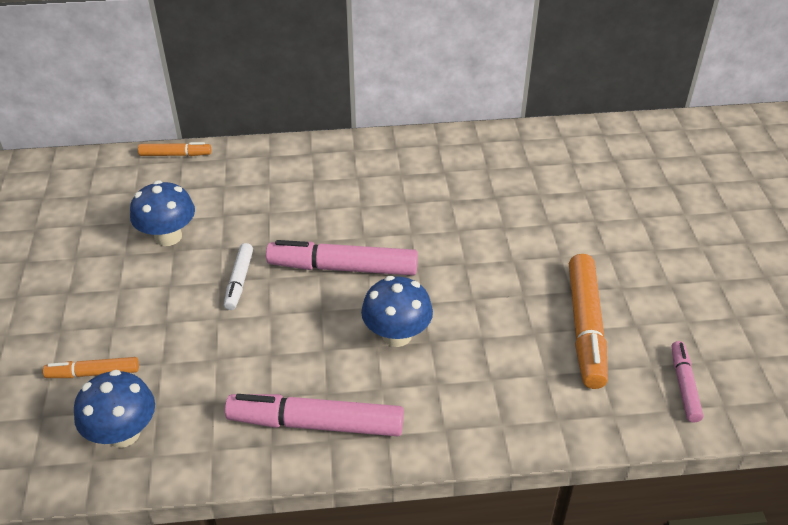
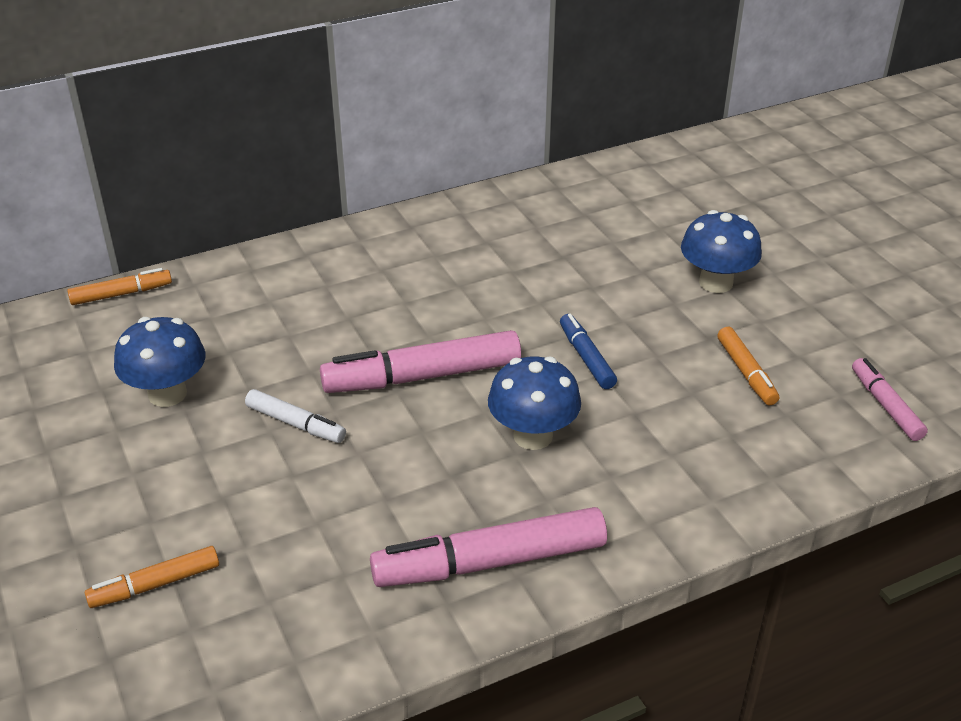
camera: 20 degrees left, 5 degrees down
blue mushroom [74,370,155,448] -> blue mushroom moved to [681,210,762,293]
white marker [224,243,253,310] -> white marker turned 45 degrees counterclockwise [245,389,346,443]
orange marker [569,254,608,389] -> orange marker [717,327,779,405], size x0.54
none -> blue marker [560,314,617,389]

